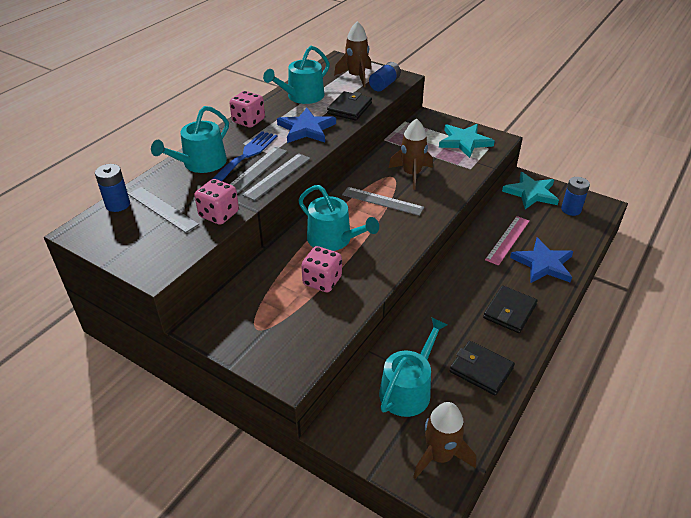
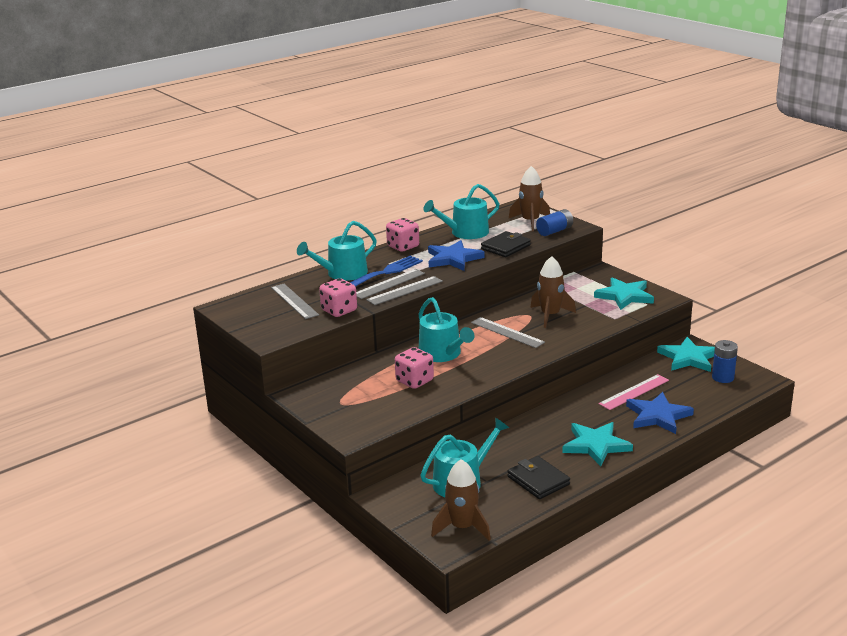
camera: 20 degrees right, 15 degrees down
blue battery [95,164,130,212] -> none
black wallet [483,285,537,333] -> turquoise star [562,422,633,466]

